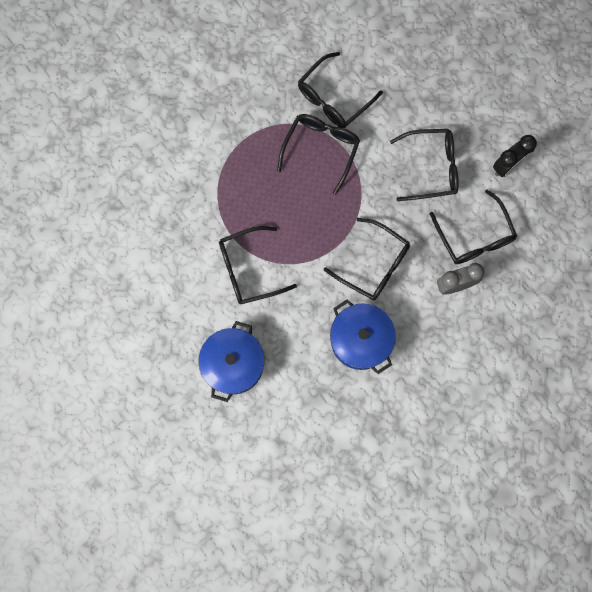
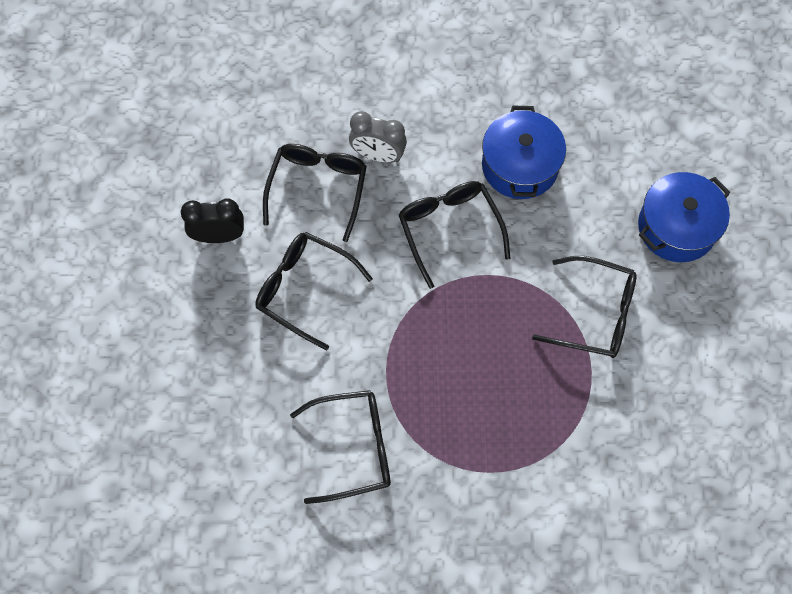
camera: 145 degrees left, 10 degrees down
black glasses [277,114,360,195] -> none

